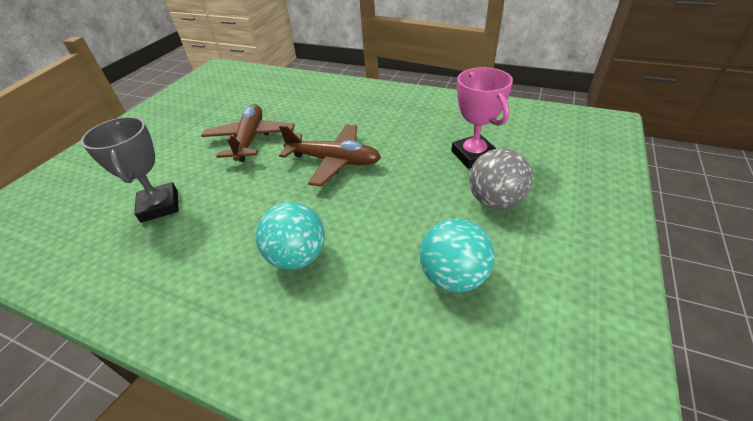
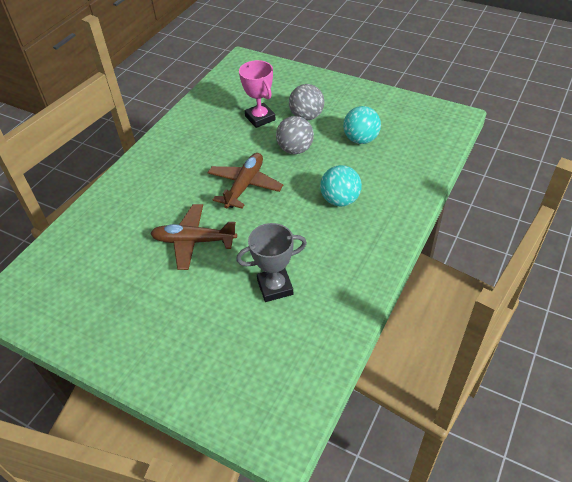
camera: 85 degrees left, 5 degrees up
pink trophy [451,67,513,169] -> pink trophy turned 75 degrees clockwise [239,60,276,128]
none -> grey ball [276,116,314,154]

